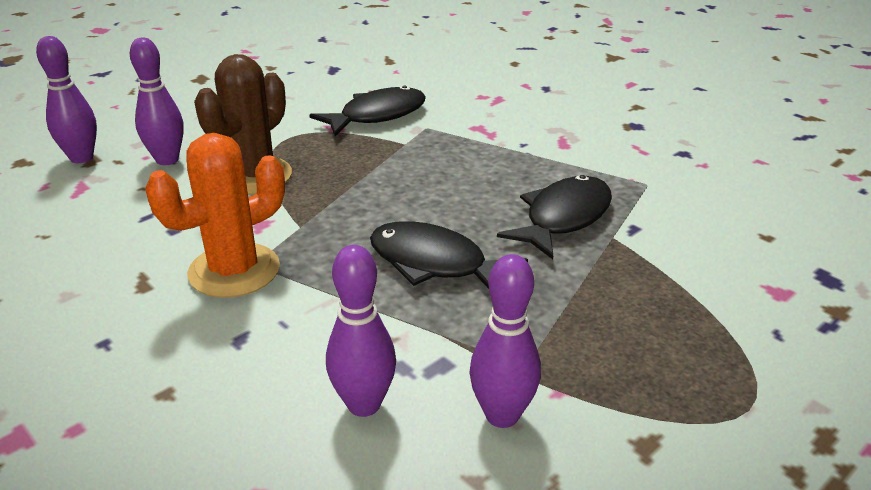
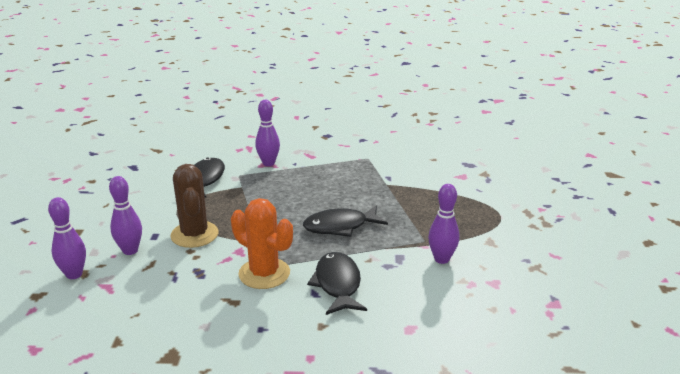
camera: 45 degrees left, 5 degrees down
orange cactus [145,133,285,298] -> orange cactus turned 60 degrees counterclockwise [231,198,293,289]
purple bowling pin [326,245,396,417] -> purple bowling pin moved to [255,100,280,166]
black fish [497,175,612,259] -> black fish moved to [307,252,367,315]

